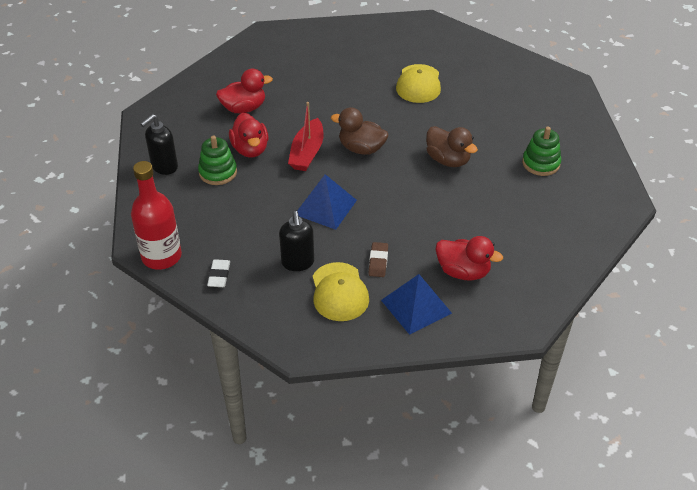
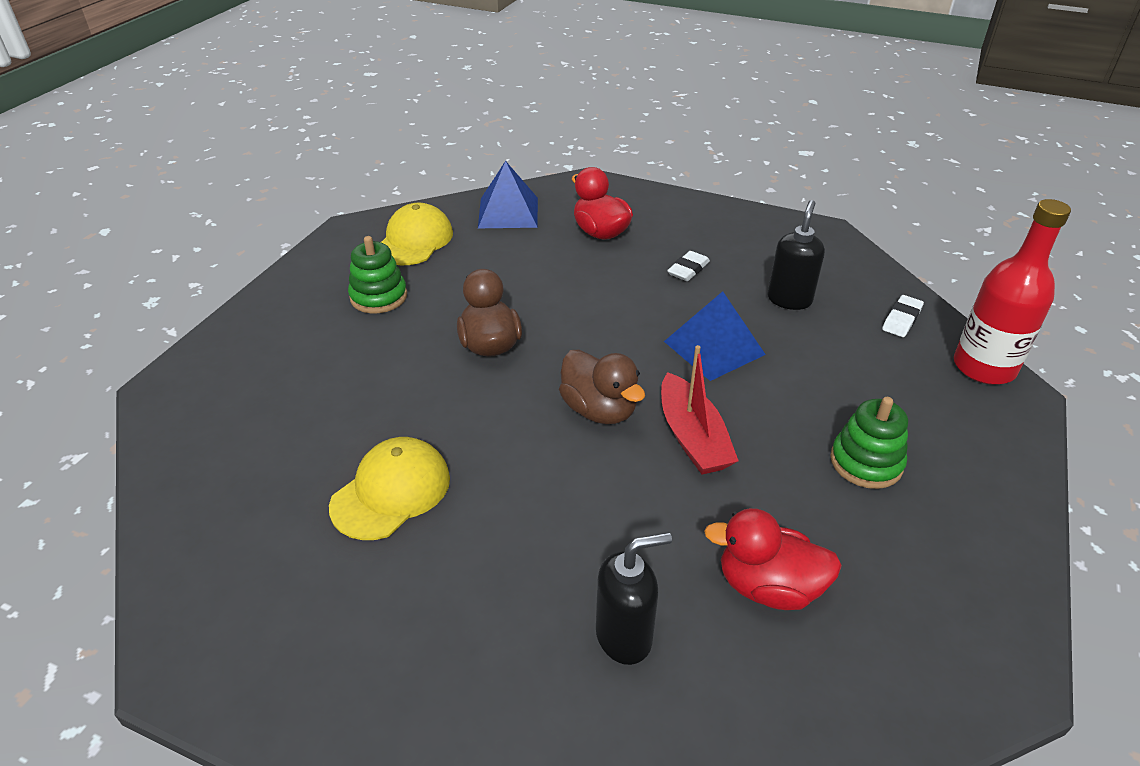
camera: 150 degrees left, 5 degrees down
black soap dispenser [140,114,178,175] -> black soap dispenser moved to [596,532,672,665]
red duck [229,113,268,158] -> none
red boat [288,102,324,171] -> red boat turned 120 degrees clockwise [661,345,738,474]
yellow cap [313,262,369,321] -> yellow cap moved to [381,203,453,265]
brown eraser [369,242,388,277] -> white eraser [667,251,710,281]
blue pyramid [381,274,452,335] -> blue pyramid moved to [478,161,538,228]

